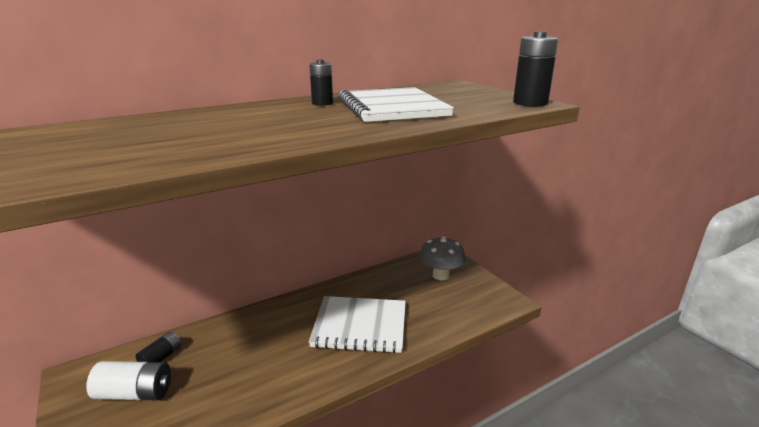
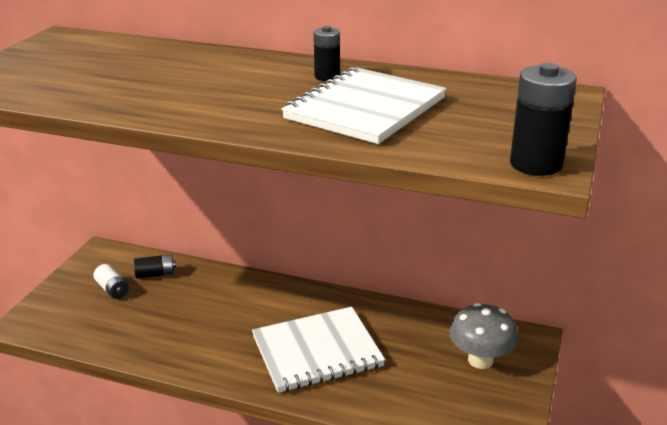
camera: 50 degrees right, 5 degrees up
white battery [86,361,171,400] -> white battery [93,264,129,299], size x0.62
white notebook [309,296,406,353] -> white notebook turned 75 degrees counterclockwise [252,307,385,393]

